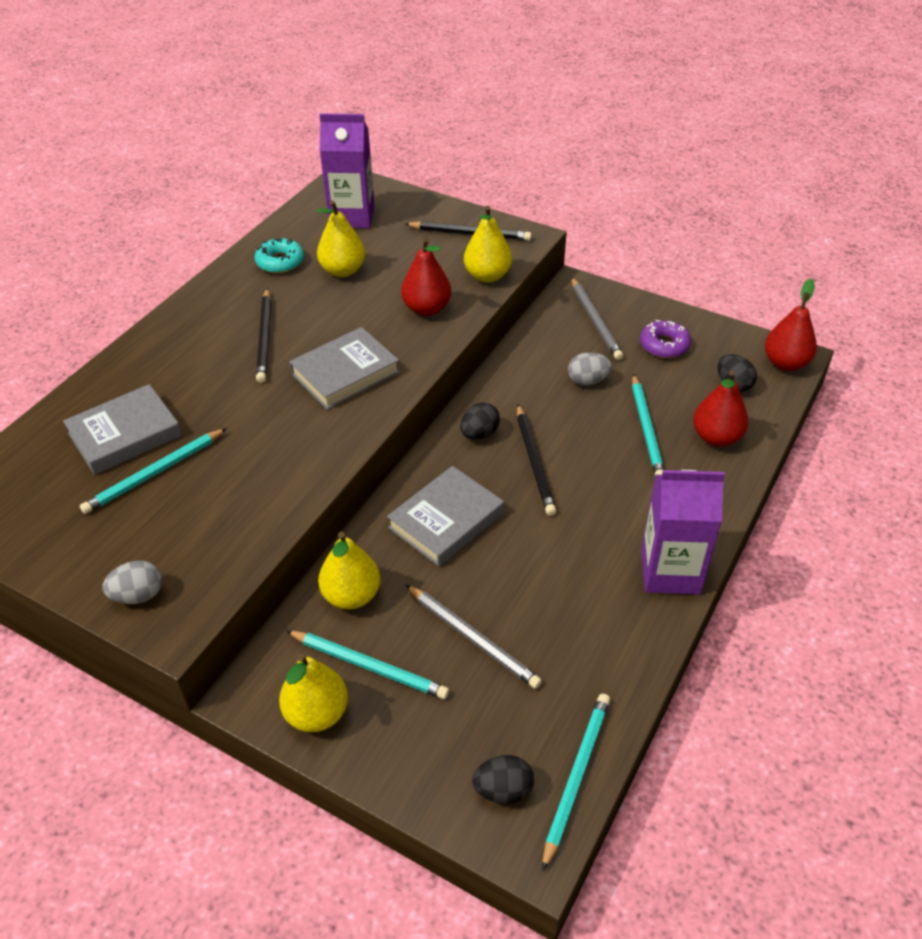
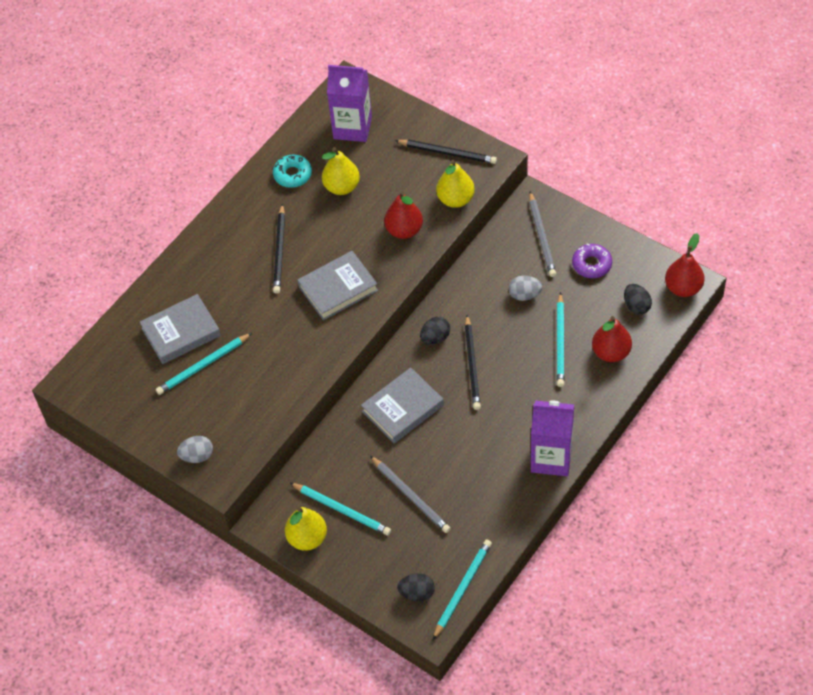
camera: 10 degrees right, 10 degrees up
yellow pear [318,531,381,609] -> none

